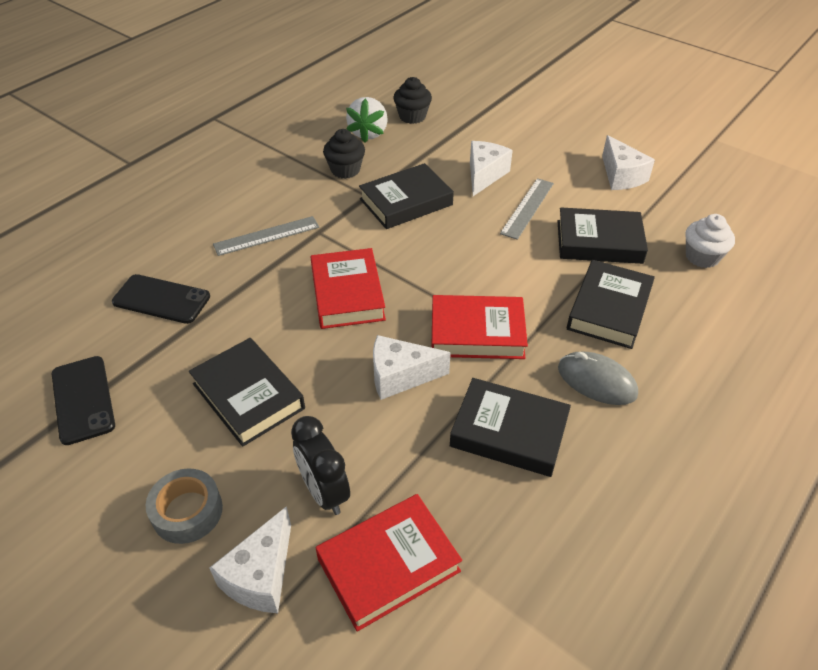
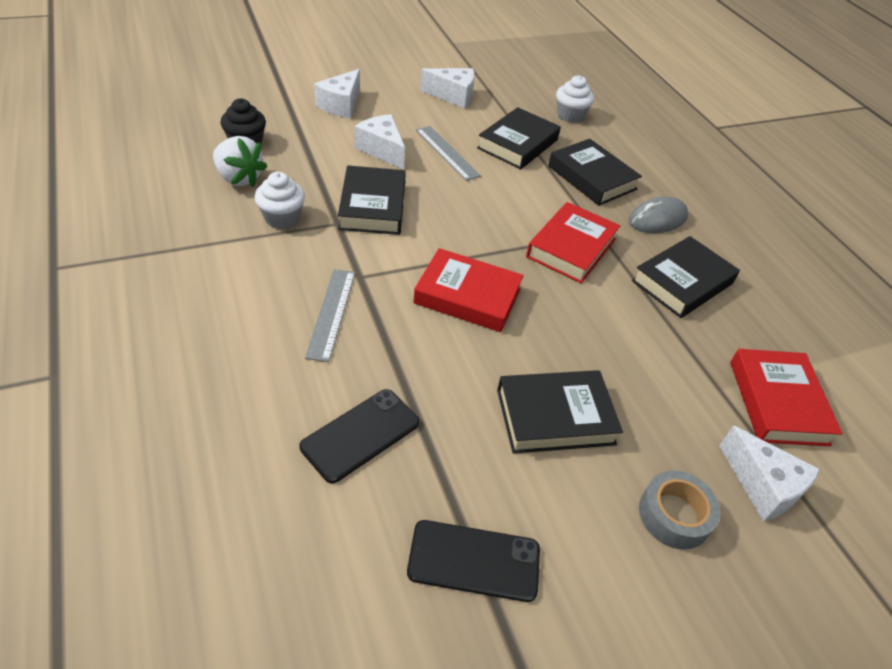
camera: 65 degrees left, 0 degrees up
black clock [291,416,350,515] -> none
black cupcake [323,129,365,179] -> white cupcake [255,172,305,229]
white cheese [373,335,451,400] -> white cheese moved to [314,69,360,119]

